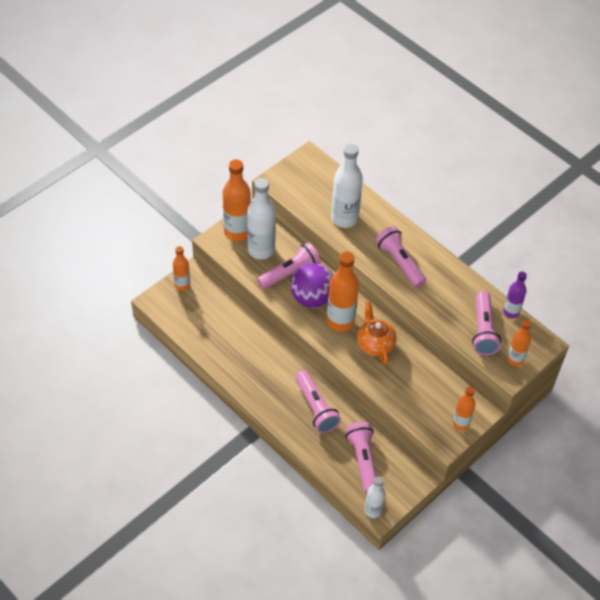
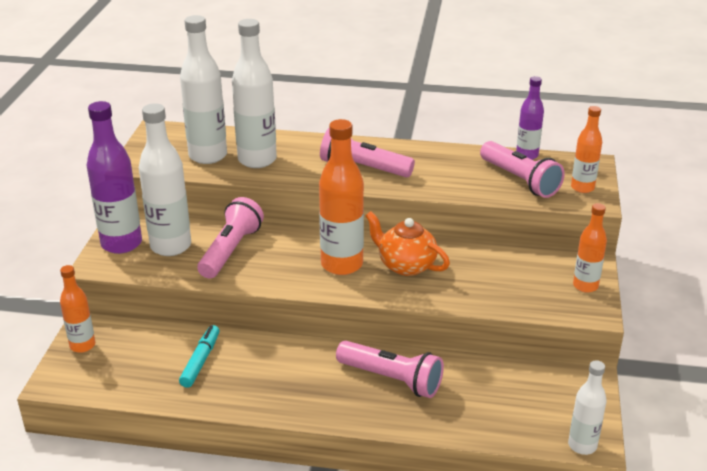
camera: 35 degrees left, 20 degrees down
orange bottle [223,160,251,241] -> purple bottle [87,101,142,254]
purple ball [291,263,333,308] -> none
pink flashlight [345,421,377,493] -> none
none -> turquoise marker [179,325,219,388]
none -> white bottle [180,15,227,164]

